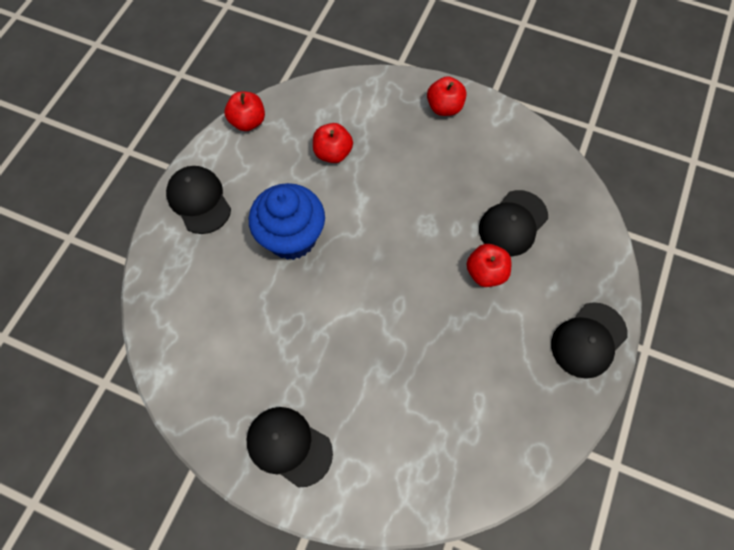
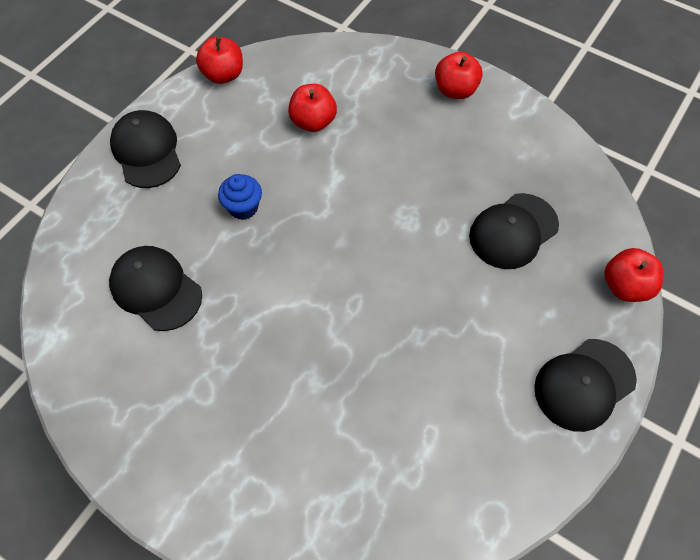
camera: 10 degrees right, 5 degrees down
black cap [247,407,333,488] -> black cap moved to [109,246,202,331]
blue cupcake [249,183,325,260] -> blue cupcake [218,174,262,220], size x0.49
red apple [467,244,511,287] -> red apple moved to [604,248,663,302]

